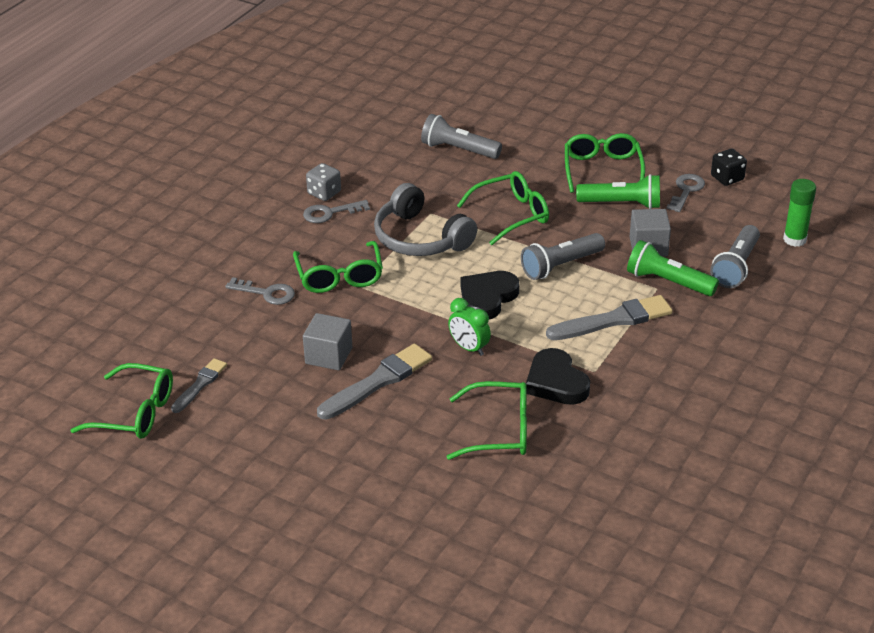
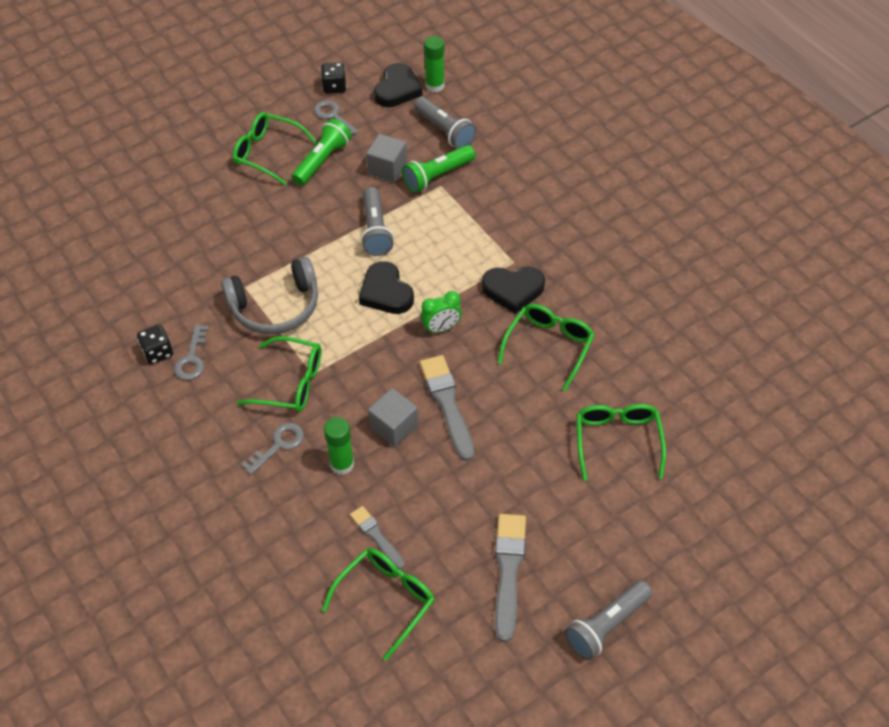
camera: 65 degrees left, 15 degrees up
grey dice [306,163,341,201] -> black dice [137,324,173,364]
grey flashlight [421,114,502,159] -> grey flashlight moved to [565,580,652,660]
green glasses [457,171,549,245] -> green glasses moved to [577,404,666,481]
grey brush [546,295,673,340] -> grey brush moved to [495,514,526,642]
none -> green glue stick [324,417,354,475]
none -> black heart [374,63,422,107]

